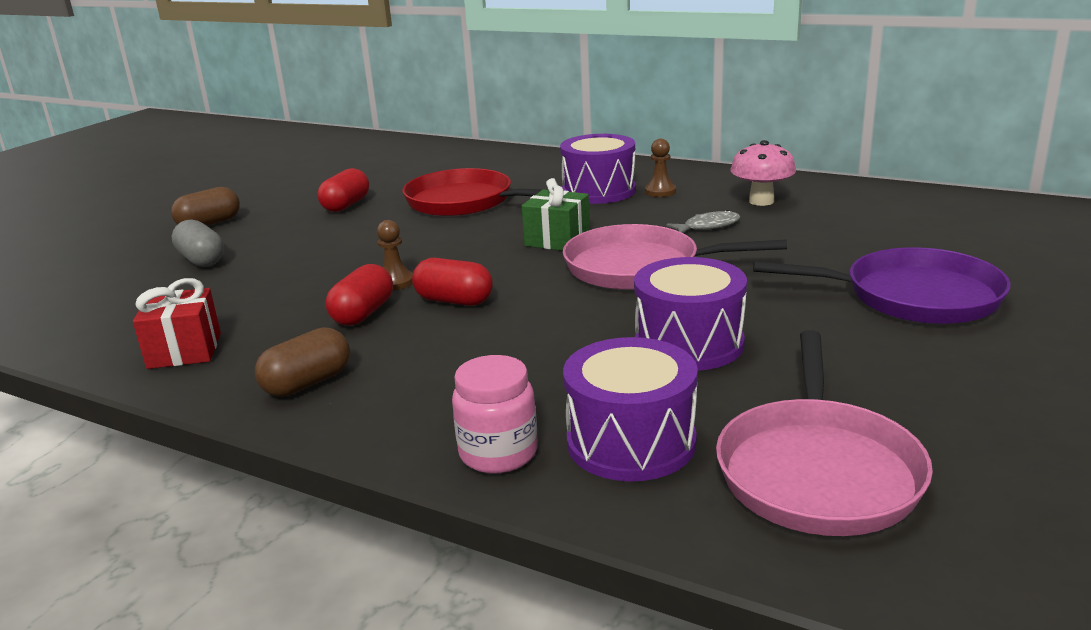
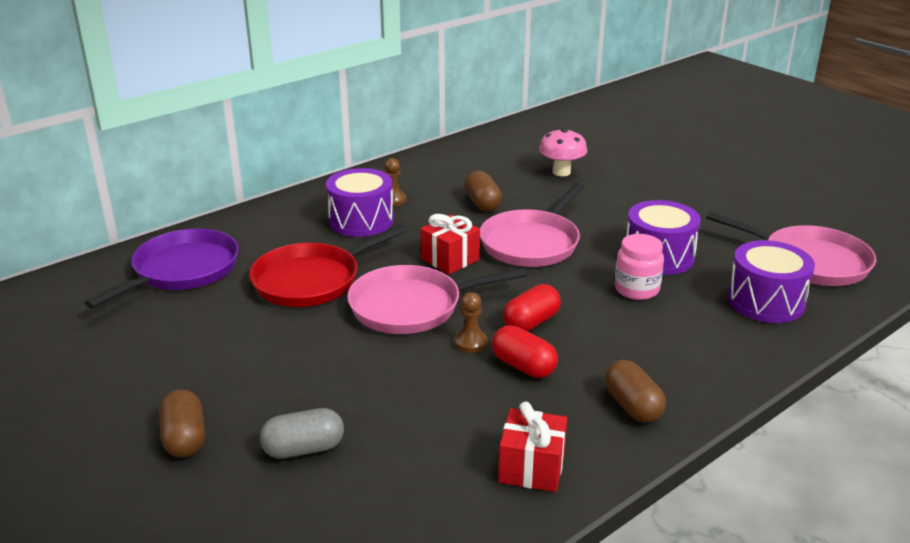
camera: 70 degrees left, 5 degrees up
red capsule [317,168,369,212] -> none
pink jar [452,355,538,474] -> pink jar moved to [615,234,664,300]
green gift [522,178,590,251] -> red gift [420,214,480,274]
grey fish [666,210,740,233] -> brown capsule [465,171,502,211]
pink mushroom [731,140,796,206] -> pink mushroom moved to [539,128,587,176]
purple pan [753,247,1011,324] -> purple pan moved to [84,229,239,308]
none -> pink pan [347,265,527,334]

